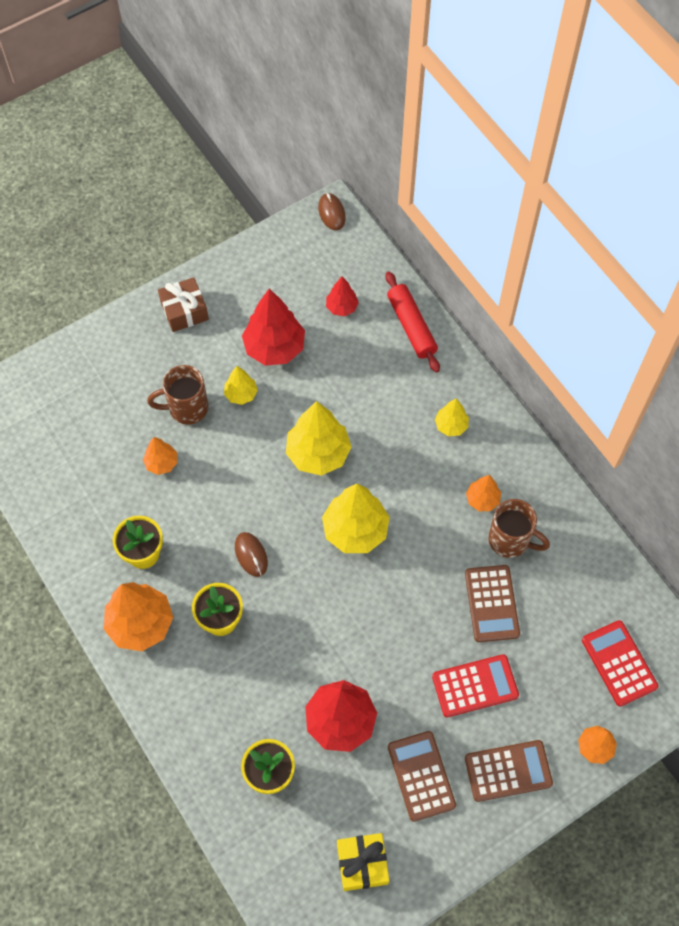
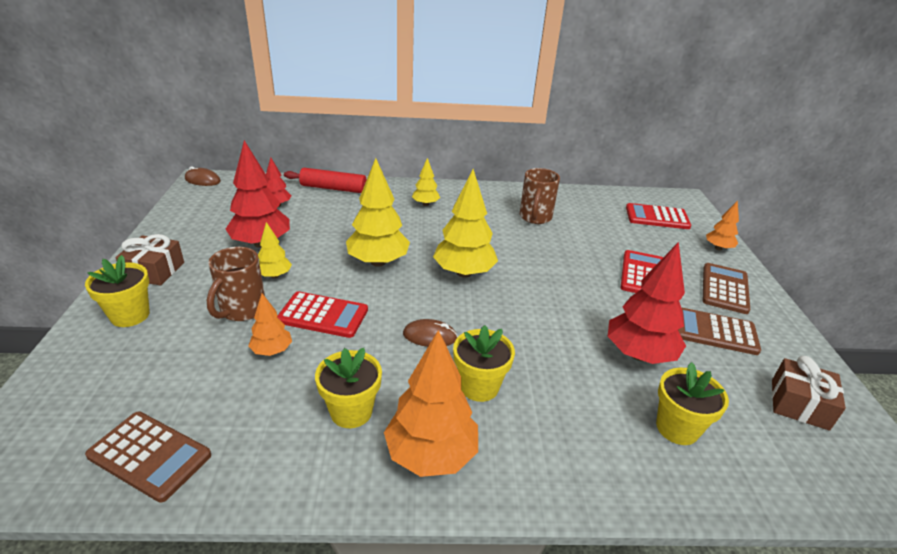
camera: 60 degrees left, 30 degrees down
yellow gift [337,833,389,891] -> brown gift [772,356,846,431]
brown calculator [465,565,520,642] -> brown calculator moved to [85,411,211,503]
orange tree [466,475,501,511] -> none
brown mug [488,499,550,558] -> brown mug turned 135 degrees clockwise [520,168,560,224]
none -> yellow flower pot [85,255,150,327]
none -> red calculator [277,291,368,338]

